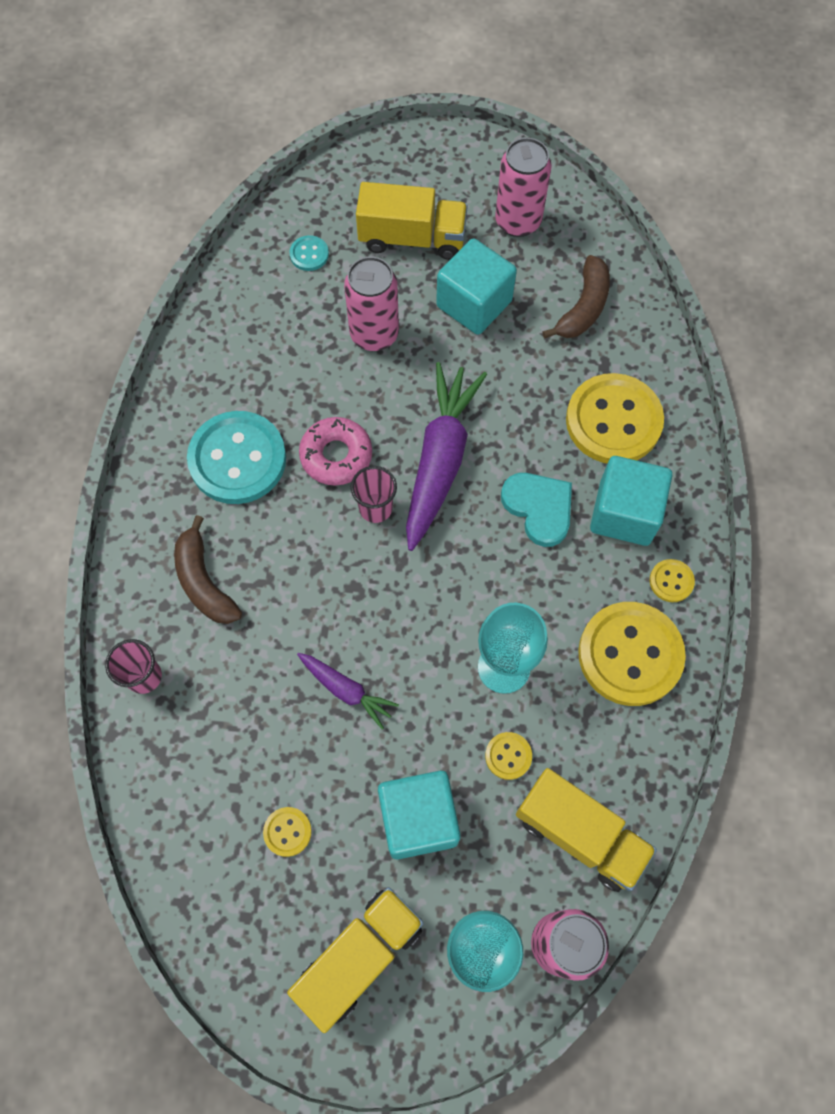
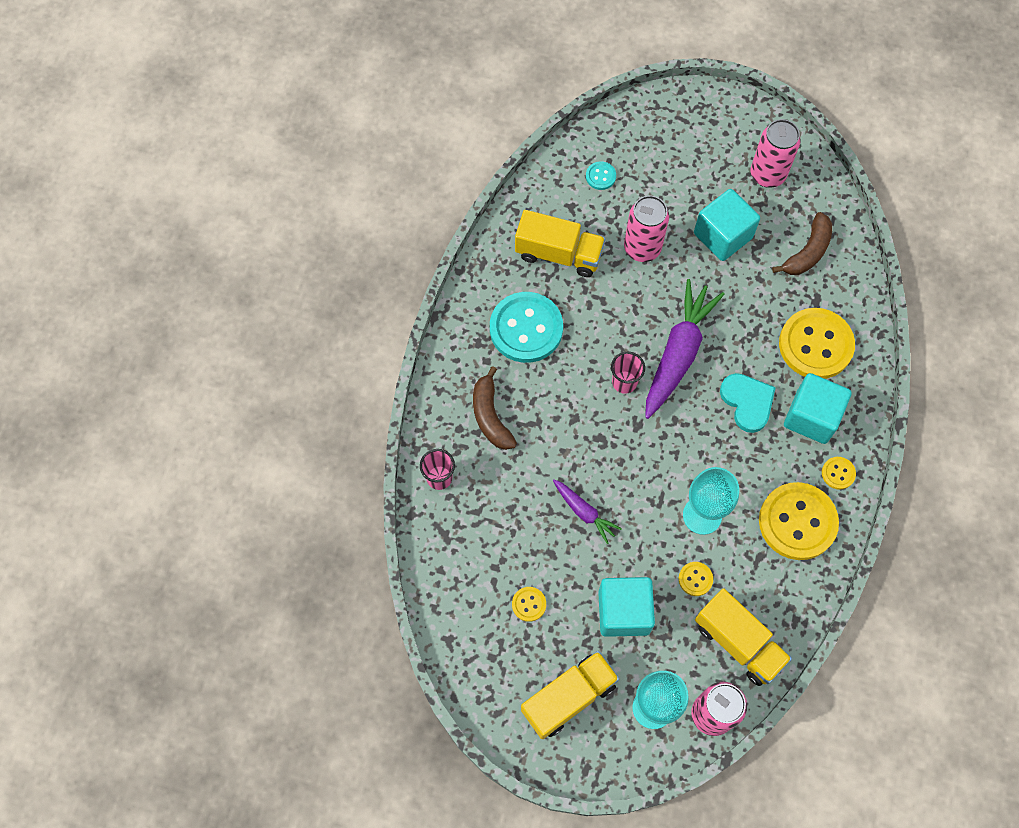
camera: 10 degrees right, 0 degrees up
pink donut [299,417,372,486] -> none
yellow truck [356,182,468,260] -> yellow truck moved to [515,210,605,277]

